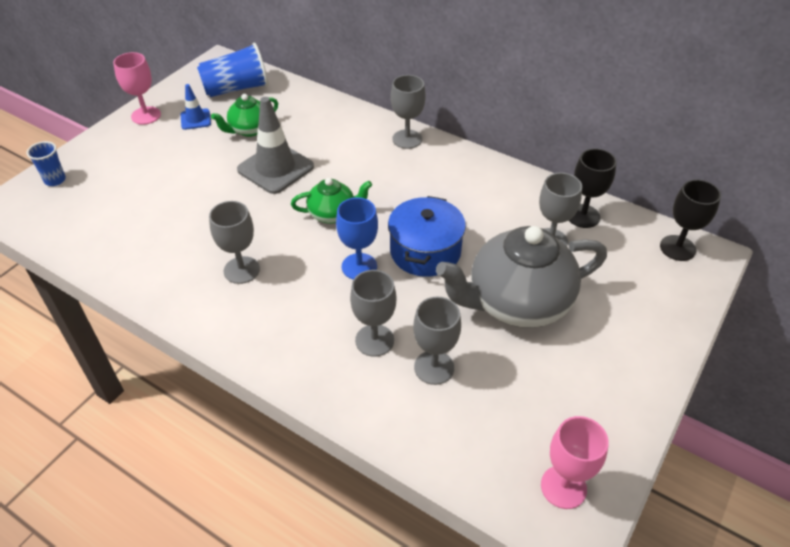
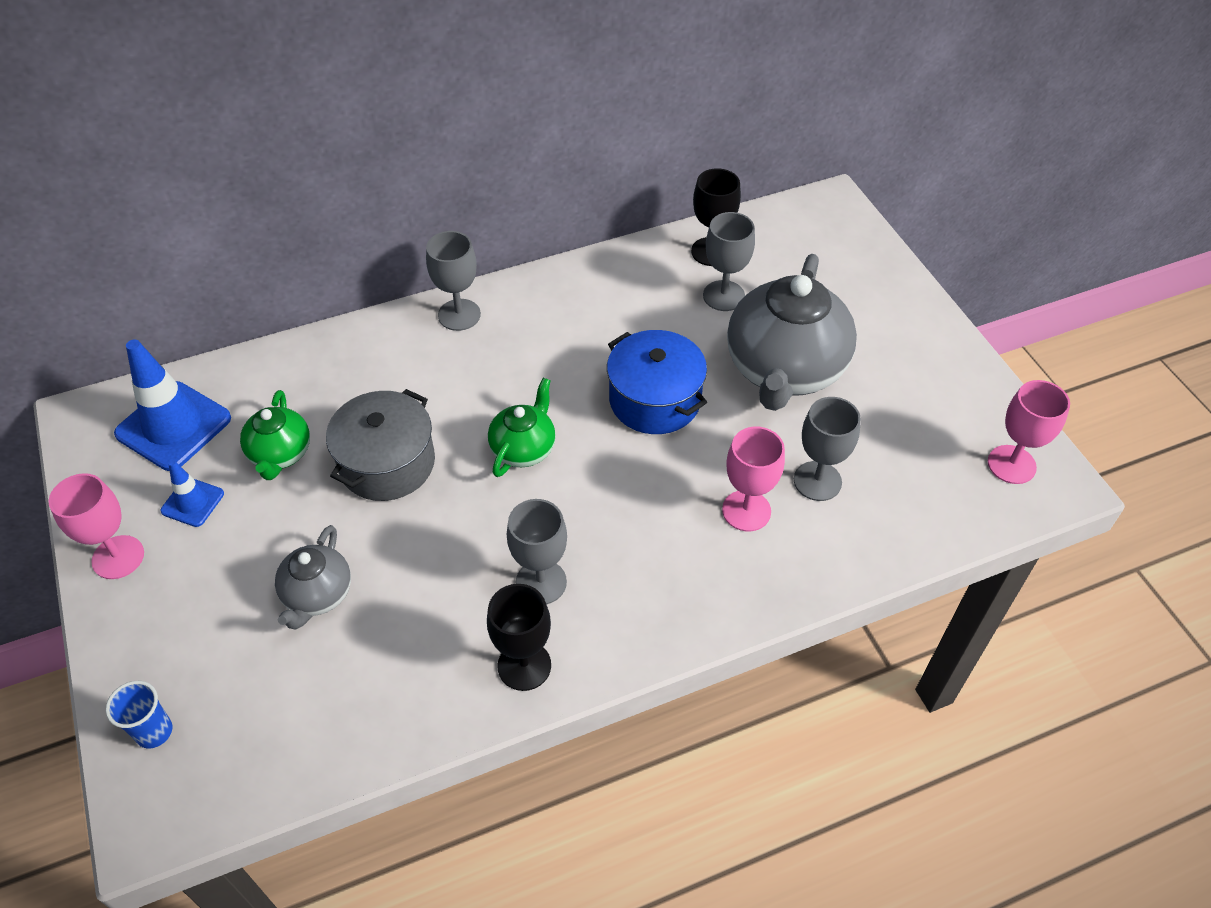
camera: 55 degrees left, 5 degrees up
blue cup [197,43,269,97] -> blue traffic cone [114,339,231,471]
grey traffic cone [237,97,314,194] -> grey pot [326,389,435,501]
blue goblet [336,197,378,280] -> none
grey goblet [350,270,397,357] -> pink goblet [722,427,785,531]
black goblet [660,180,721,261] -> black goblet moved to [487,584,551,691]
none -> grey teapot [275,525,351,630]

